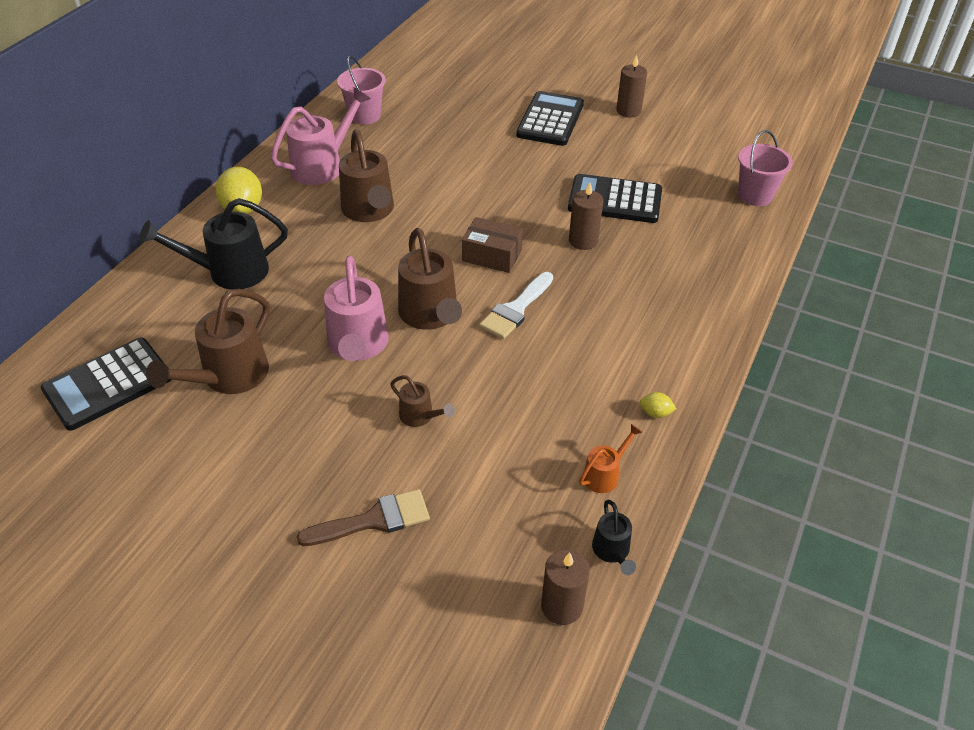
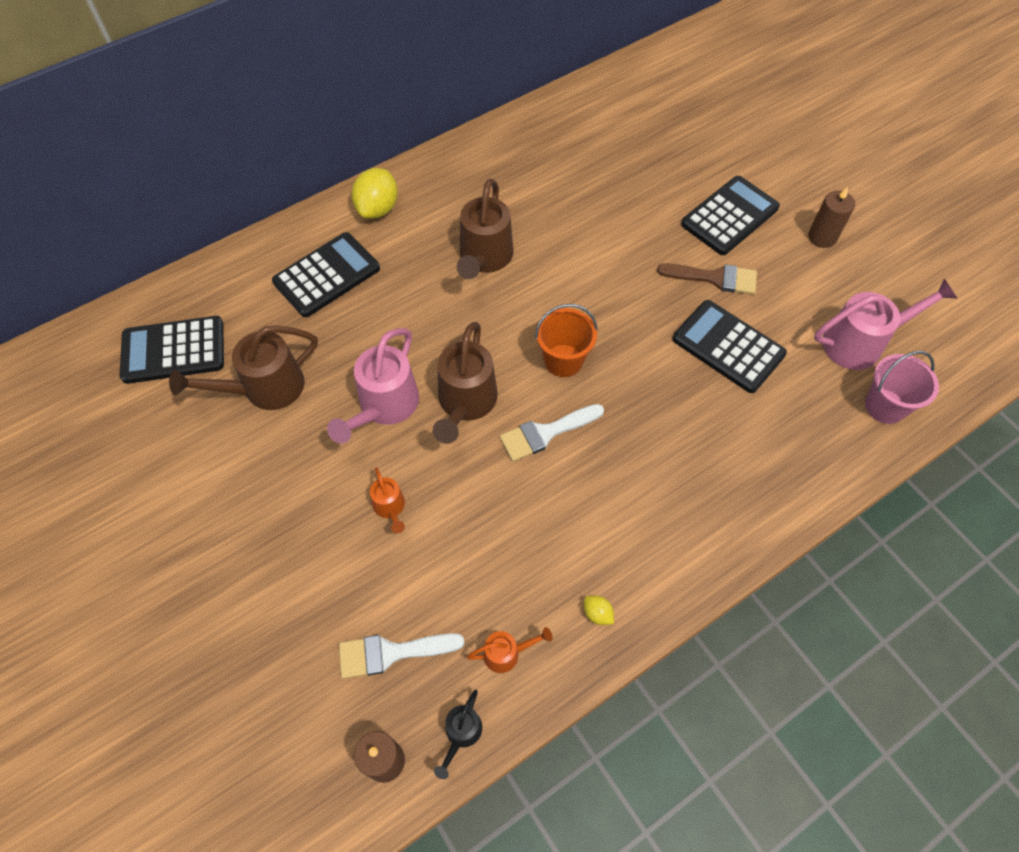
camera: 30 degrees right, 15 degrees up
black watering can [139,198,288,290] -> black calculator [272,232,380,317]
pink watering can [270,87,371,185] -> pink watering can moved to [814,278,958,370]
brown brush [297,489,430,546] -> brown brush moved to [657,263,757,294]
pink bucket [337,55,386,125] -> none
brown watering can [390,375,455,427] -> orange watering can [370,467,405,533]
brown box [462,217,523,273] -> orange bucket [535,304,598,377]
brown candle [569,183,603,250] -> none
none -> white brush [339,633,465,679]

